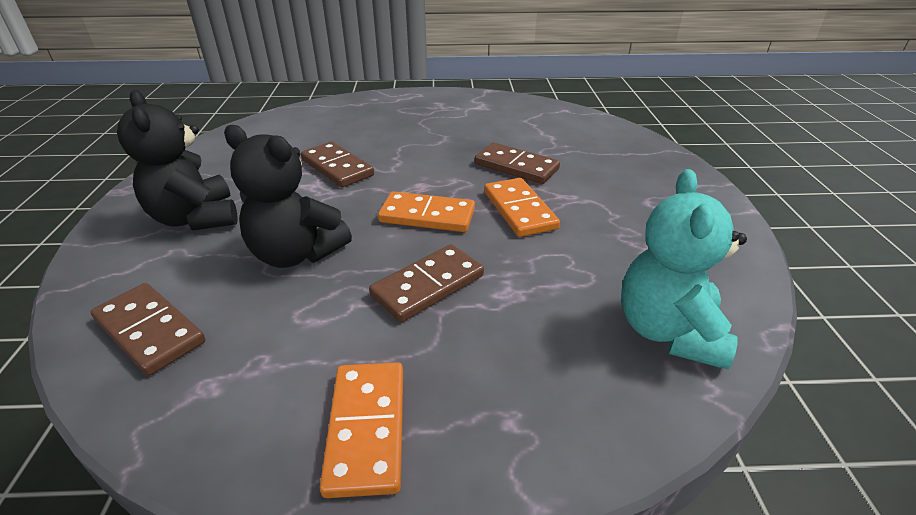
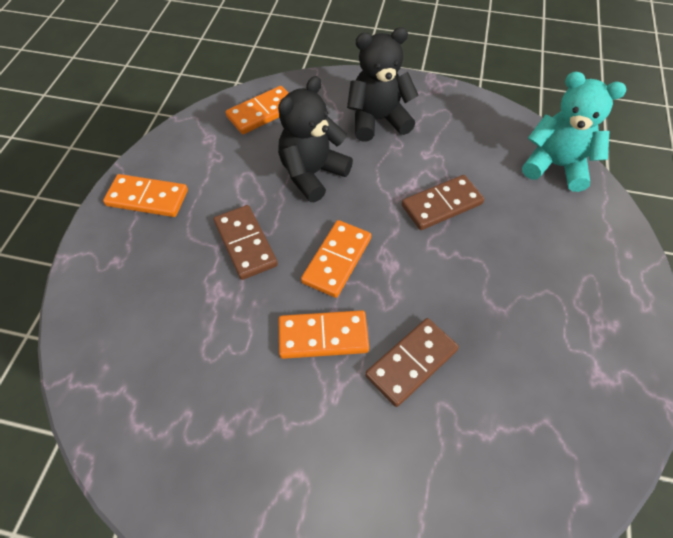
camera: 105 degrees right, 20 degrees up
brown domino [91,283,205,376] -> orange domino [225,86,288,134]
turquoise teddy bear [621,169,747,370] -> turquoise teddy bear moved to [522,72,626,192]

